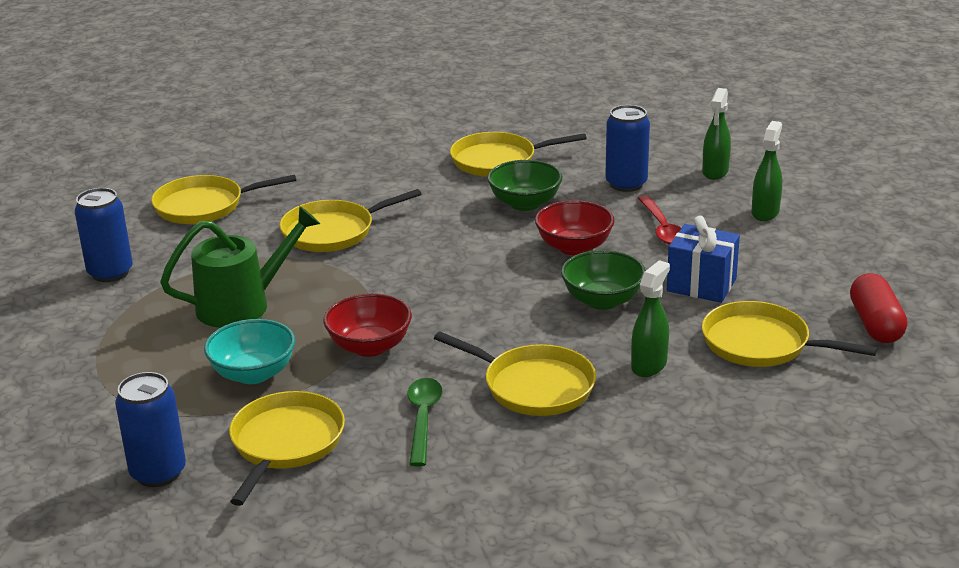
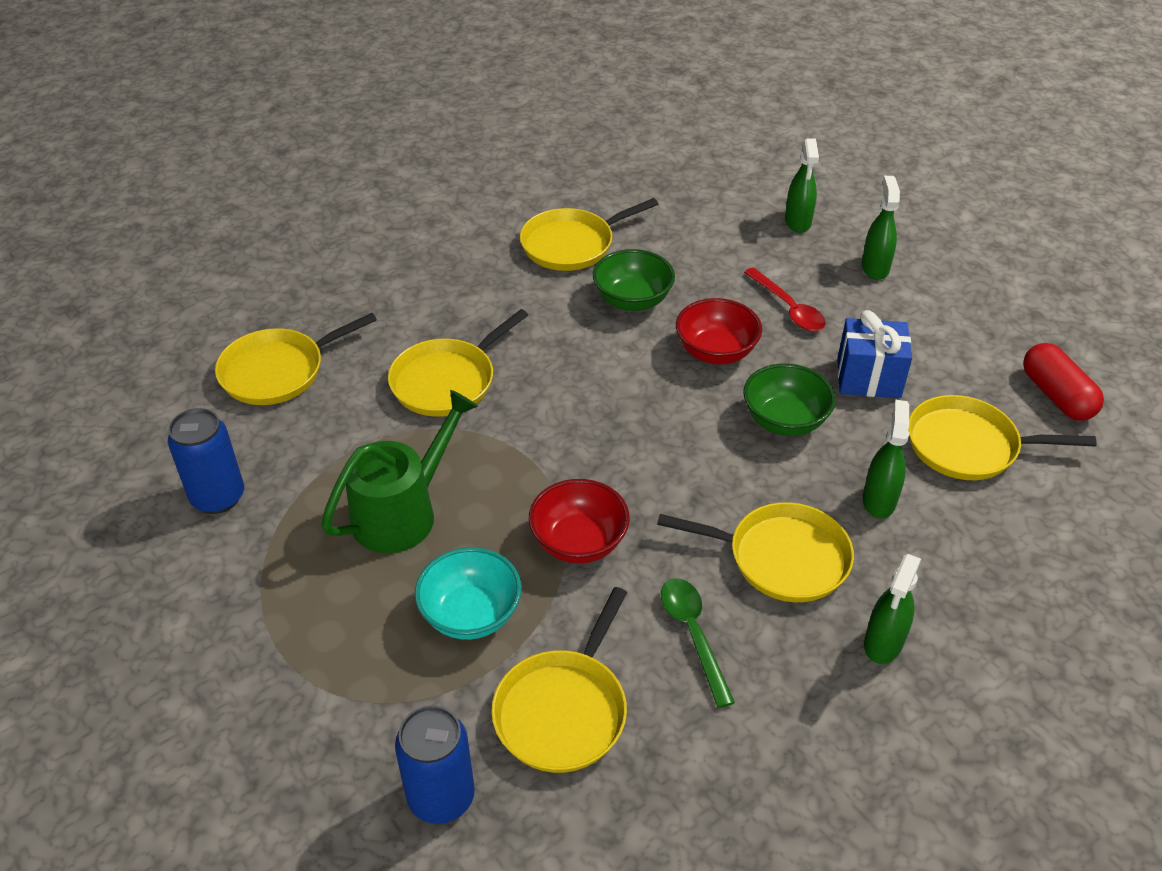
camera: 20 degrees left, 15 degrees up
yellow pan [229,391,345,506] -> yellow pan turned 150 degrees counterclockwise [491,587,627,773]
blue can [605,105,650,192] -> none
none -> green spray bottle [864,554,921,664]

